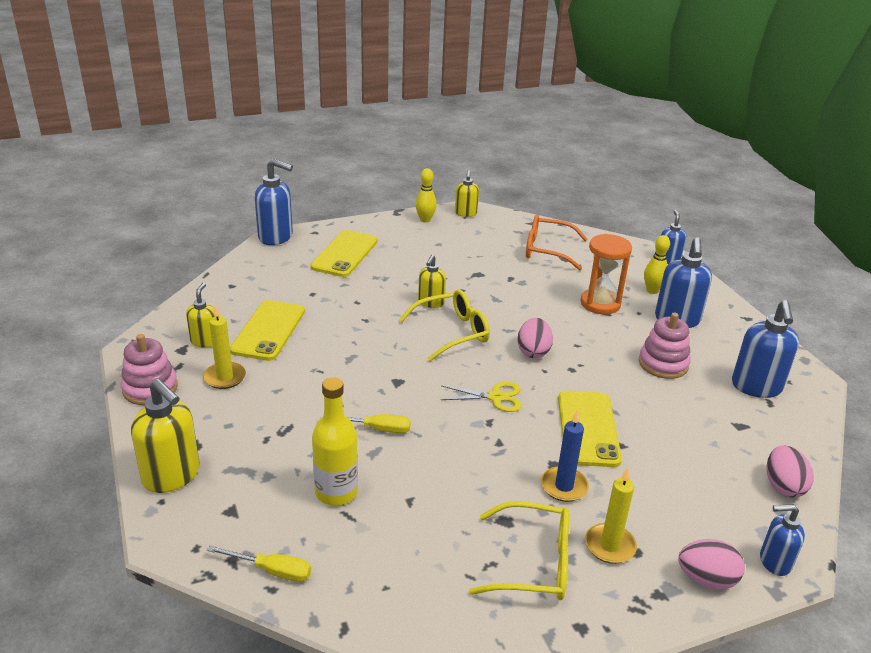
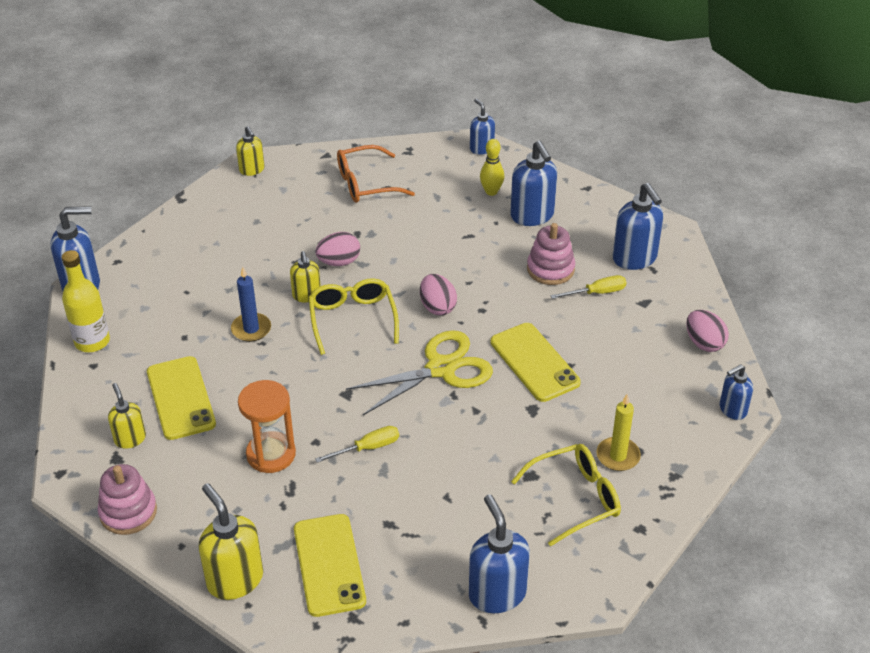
camera: 30 degrees left, 10 degrees up
yellow soap dispenser [131,379,200,493] -> yellow soap dispenser turned 135 degrees counterclockwise [199,483,263,600]
yellow candle [203,305,246,389] -> none
yellow screwdriver [207,545,311,582] -> yellow screwdriver moved to [550,275,626,299]
yellow phone [310,230,378,277] -> yellow phone moved to [294,514,366,617]
yellow bottle [312,377,358,506] -> yellow bottle moved to [62,250,110,352]
yellow glasses [399,290,490,361] -> yellow glasses turned 45 degrees counterclockwise [309,278,399,355]
yellow bowling pin [415,168,437,223] -> none
yellow scissors [440,382,522,412] -> yellow scissors [346,330,493,415], size x1.80
blue candle [541,409,589,502] -> blue candle moved to [231,267,271,342]
orange hourglass [580,234,632,314] -> orange hourglass moved to [238,380,296,473]
pink egg [678,539,745,590] -> pink egg moved to [315,232,360,266]
none -> blue soap dispenser [469,494,530,613]

